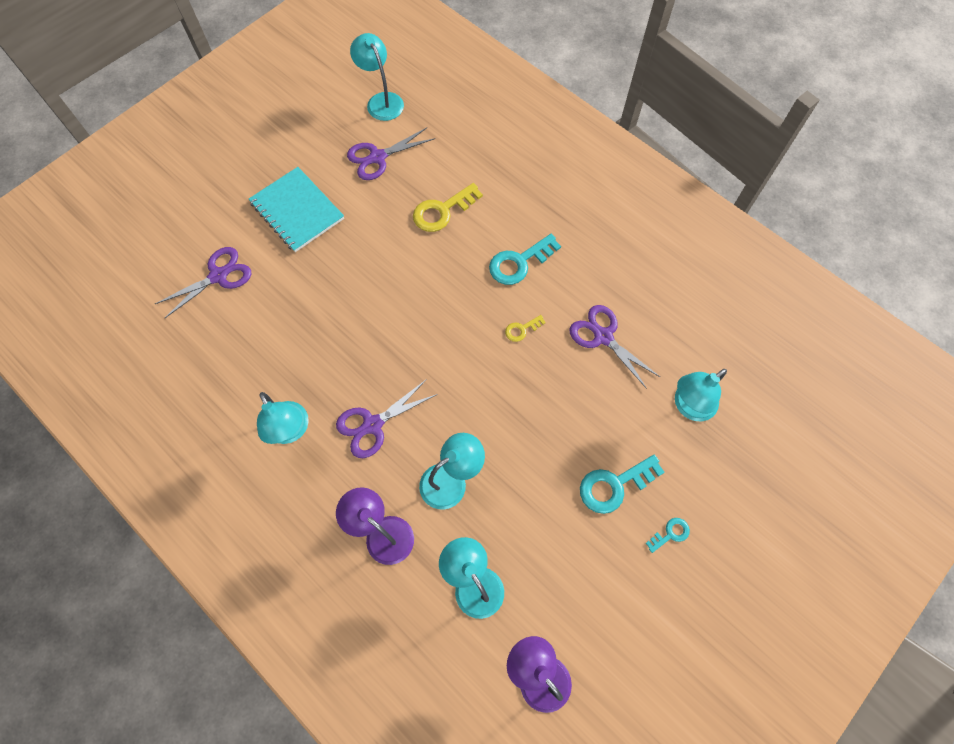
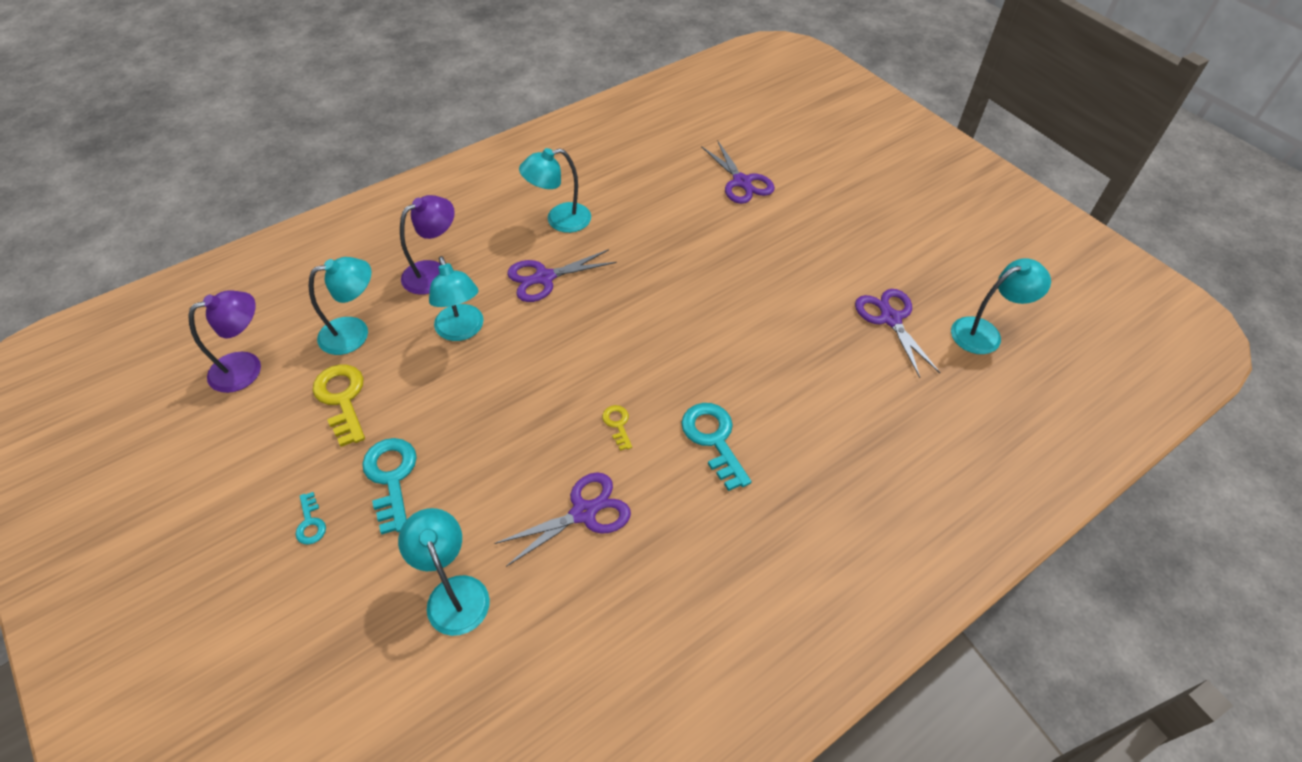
camera: 100 degrees right, 15 degrees down
turquoise notebook [249,167,344,252] -> none
purple scissors [336,379,438,458] -> purple scissors turned 90 degrees counterclockwise [507,249,617,302]
yellow key [413,183,483,232] -> yellow key moved to [313,364,365,447]

